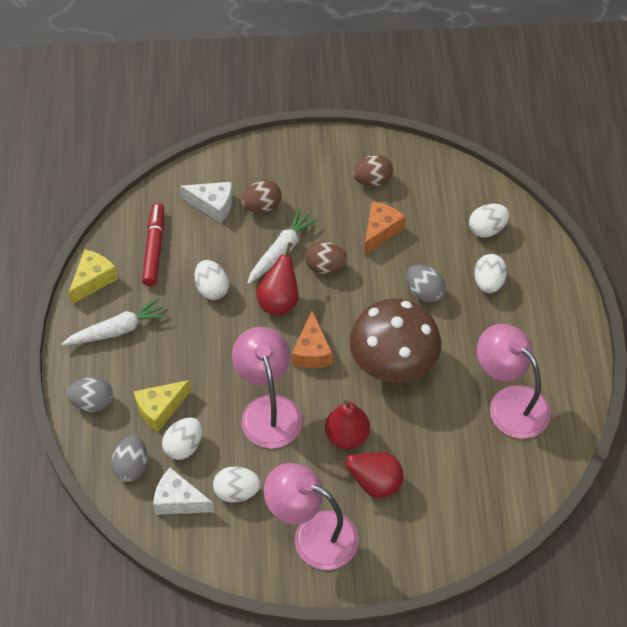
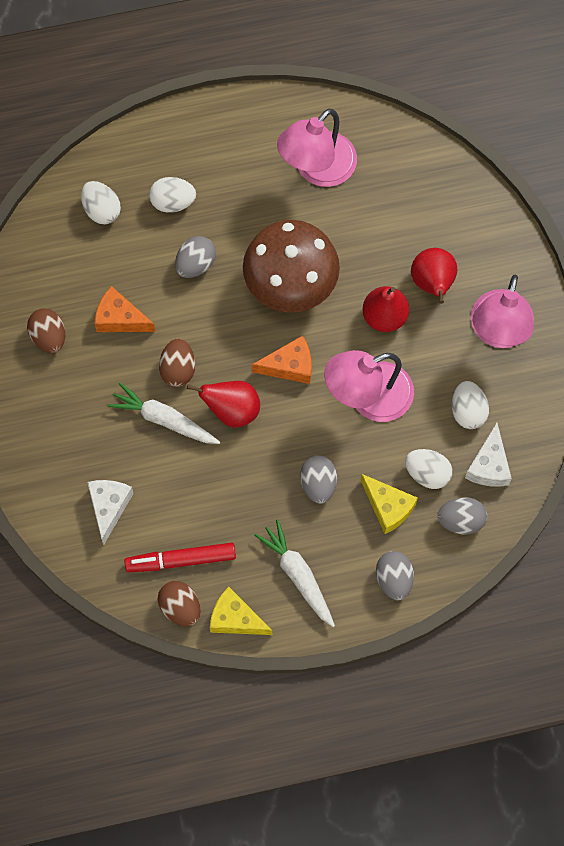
camera: 100 degrees left, 15 degrees up
white egg [194,260,229,300] -> none
brown egg [241,180,281,213] -> brown egg moved to [158,581,200,627]
none -> grey egg [300,455,337,504]

